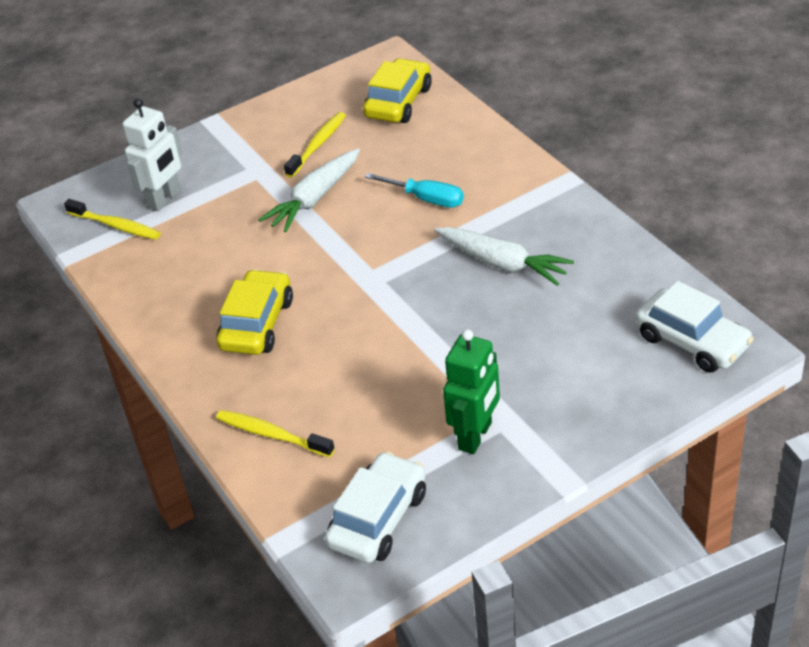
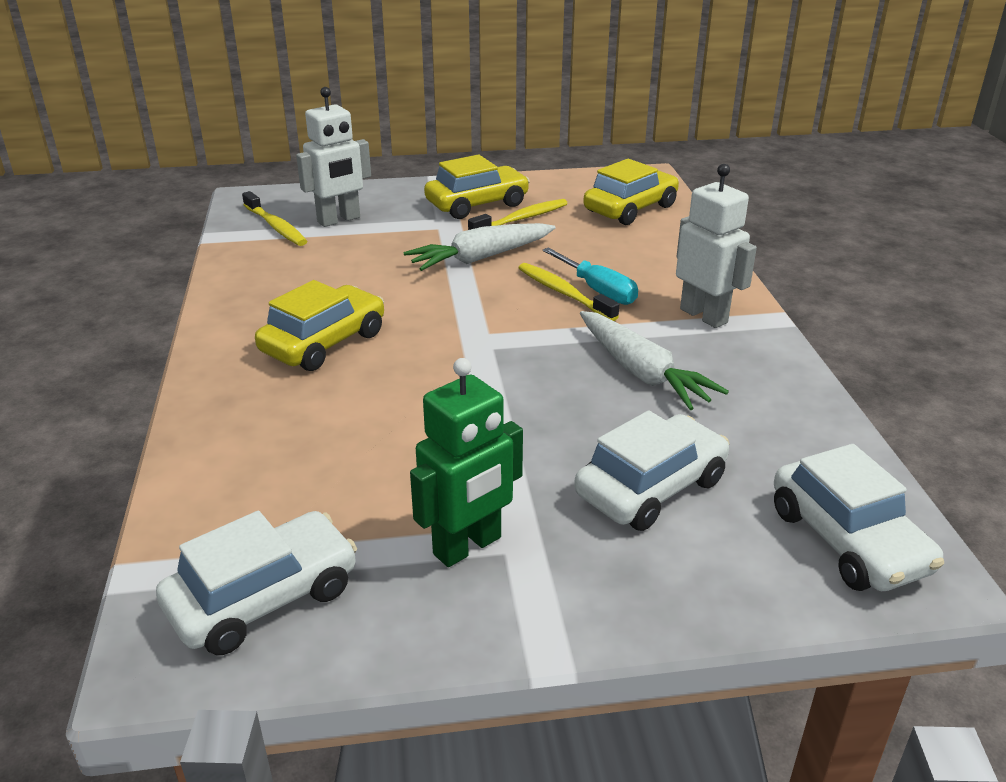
camera: 20 degrees right, 10 degrees down
yellow toothbrush [216,410,335,457] -> yellow toothbrush moved to [518,263,619,321]
none -> yellow car [424,155,530,219]
none -> white car [574,410,729,531]
none -> white robot [676,164,757,328]

